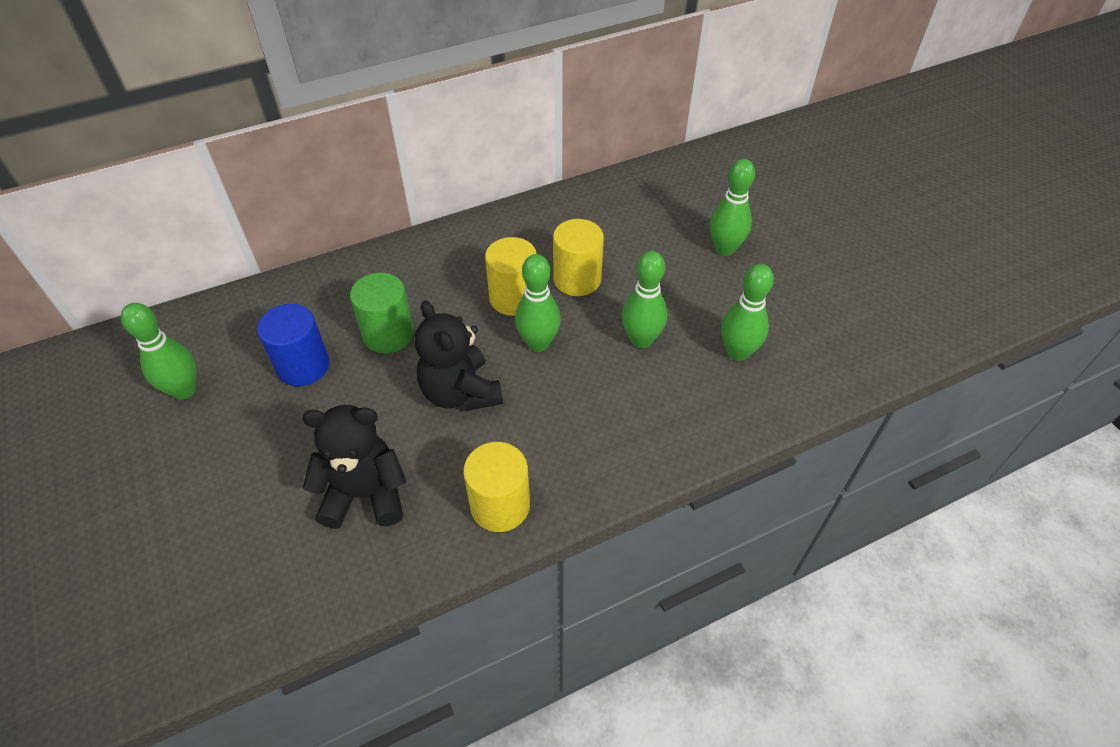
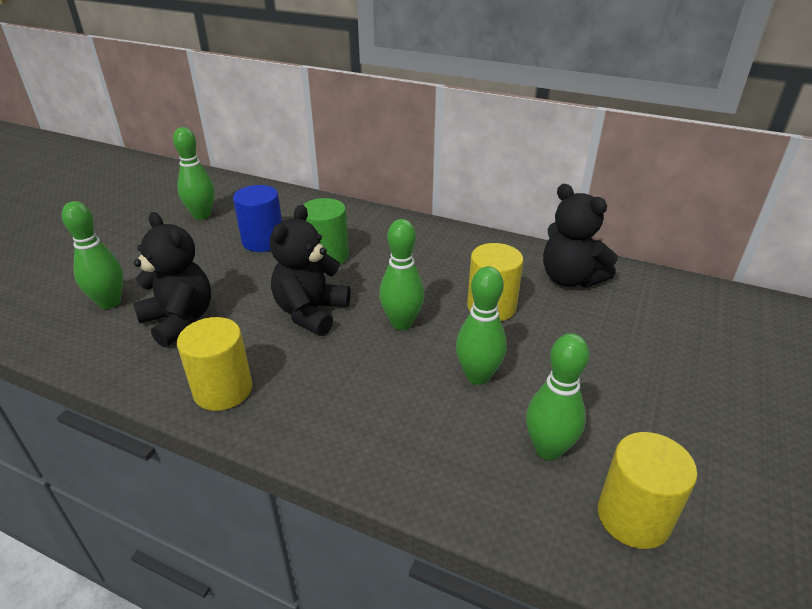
camera: 50 degrees right, 15 degrees down
yellow cylinder [485,237,537,316] -> yellow cylinder moved to [598,432,697,549]
green bowling pin [710,159,755,256] -> green bowling pin moved to [62,201,123,309]
none -> black teddy bear [543,184,618,288]

